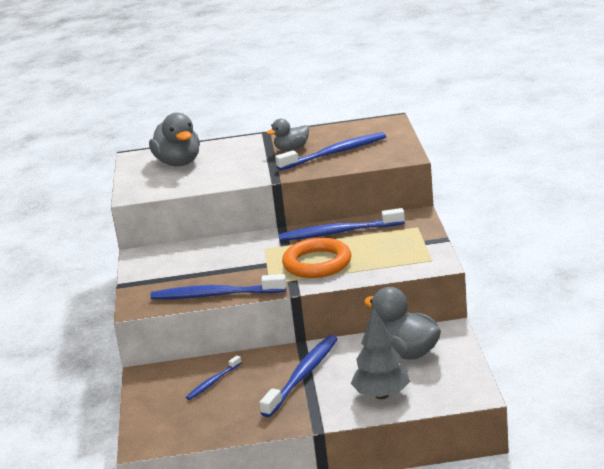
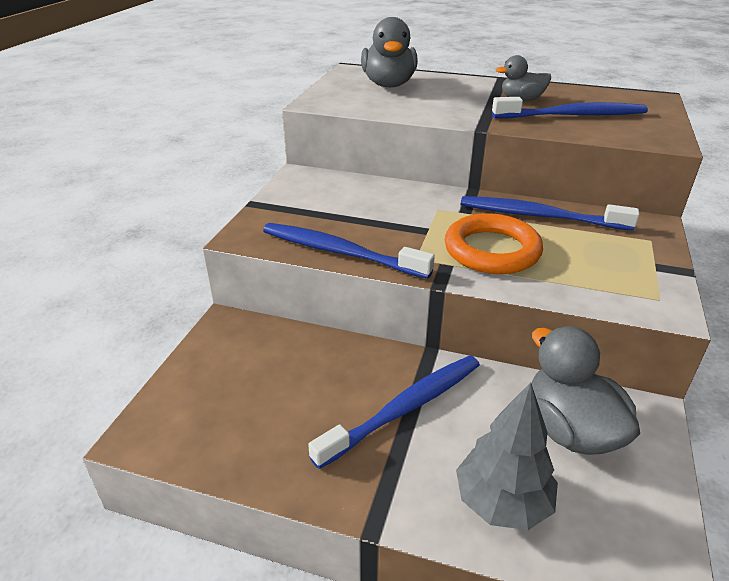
camera: 20 degrees right, 10 degrees up
blue toothbrush [186,355,242,400] -> none

